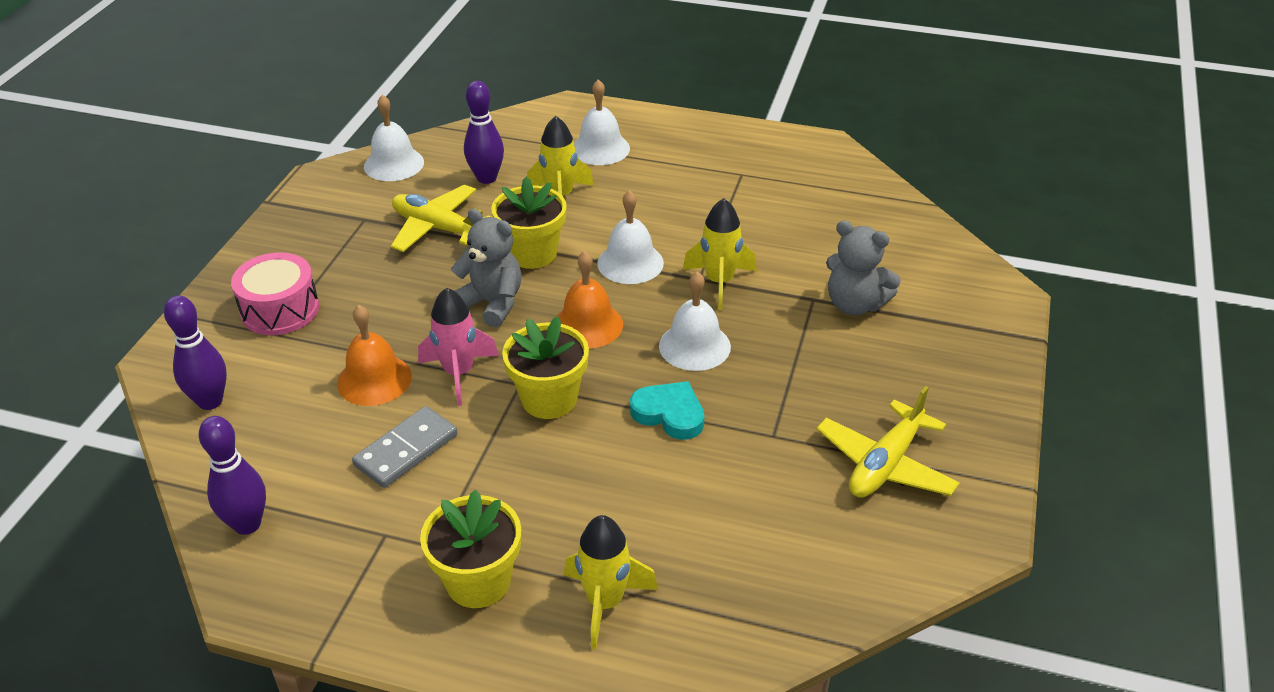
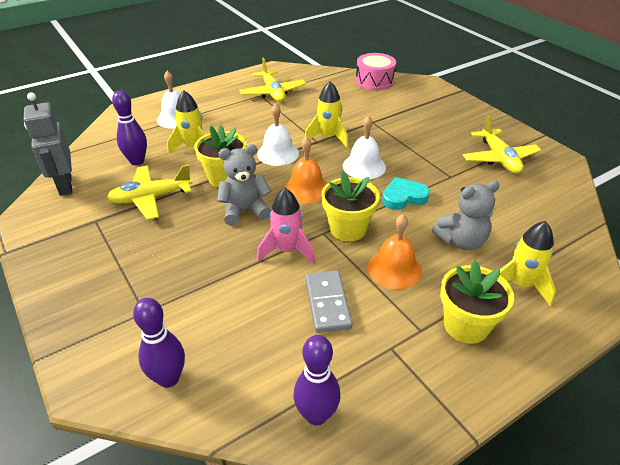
camera: 50 degrees left, 0 degrees up
pink drum [231,252,319,335] -> pink drum moved to [356,53,396,90]
orange bell [337,305,412,406] -> orange bell moved to [368,214,422,289]
white bell [364,95,424,181] -> grey robot [24,92,72,196]
grey teddy bear [826,220,901,315] -> grey teddy bear moved to [432,181,500,250]
none -> yellow plane [239,58,306,102]

